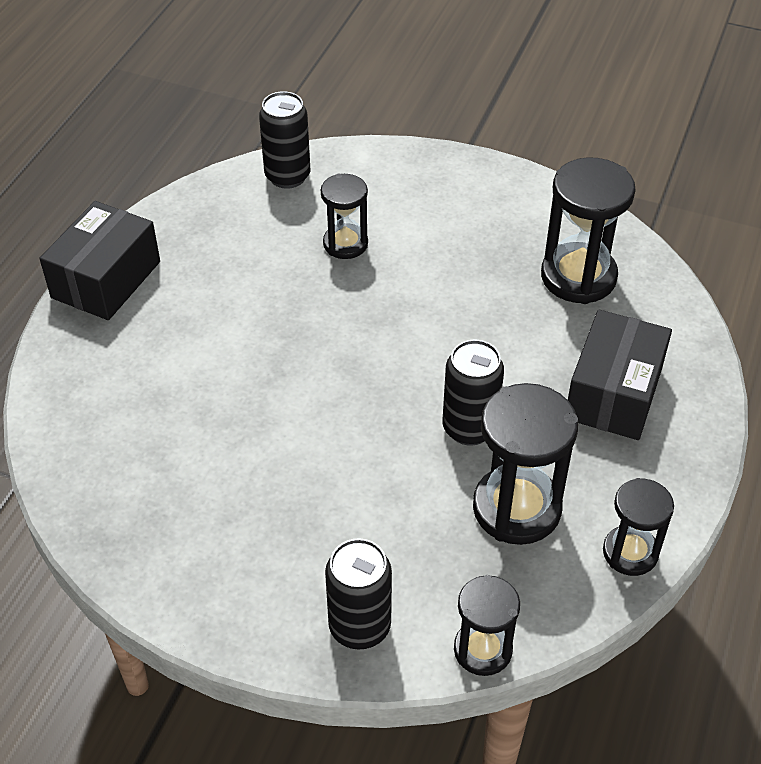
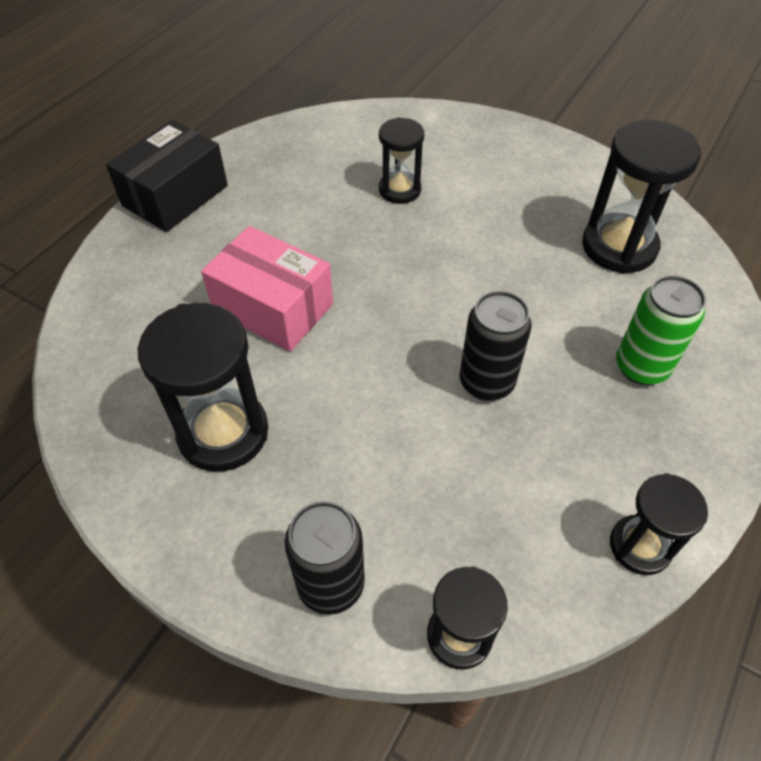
camera: 10 degrees right, 5 degrees up
black can [259,91,310,189] -> none
black hourglass [473,383,578,545] -> black hourglass moved to [138,303,268,472]
black box [568,309,672,440] -> green can [616,275,706,385]
none -> pink box [201,226,333,352]

